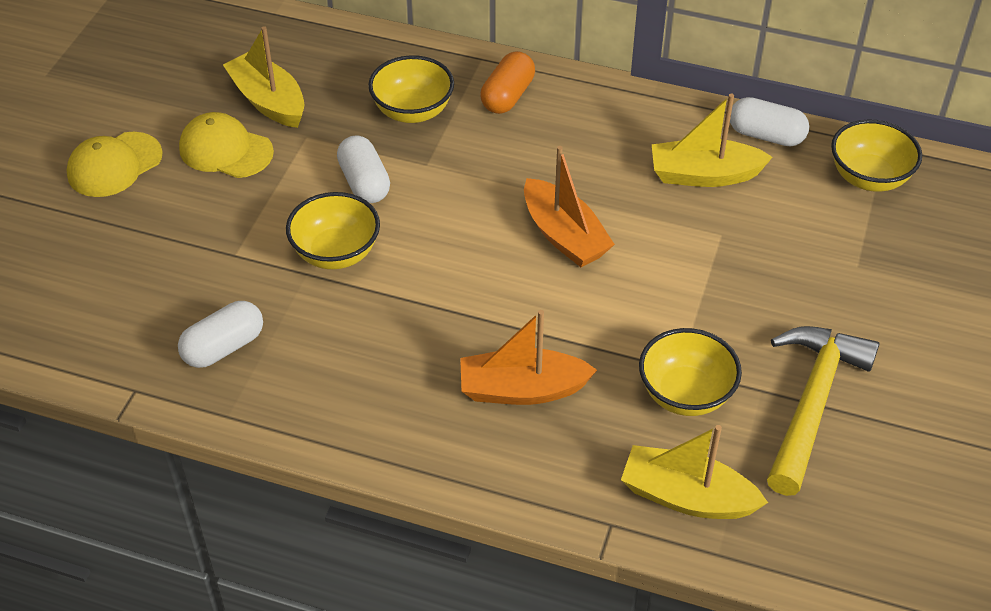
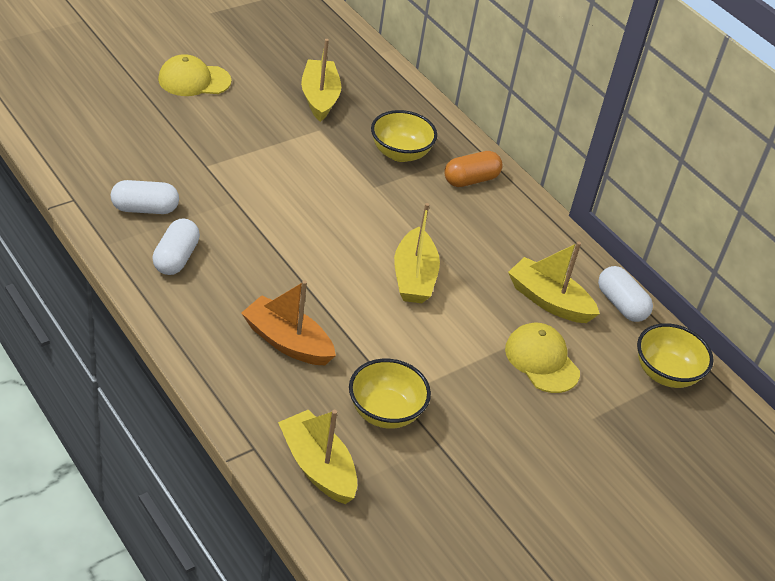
camera: 30 degrees right, 5 degrees down
yellow cap [179,112,274,178] -> yellow cap moved to [505,323,580,393]
yellow bowl [286,192,380,269] -> none
white capsule [337,135,390,203] -> white capsule moved to [152,218,200,275]
orange boat [524,146,615,267] -> yellow boat [394,203,440,303]
yellow hammer [767,326,879,496] -> none

